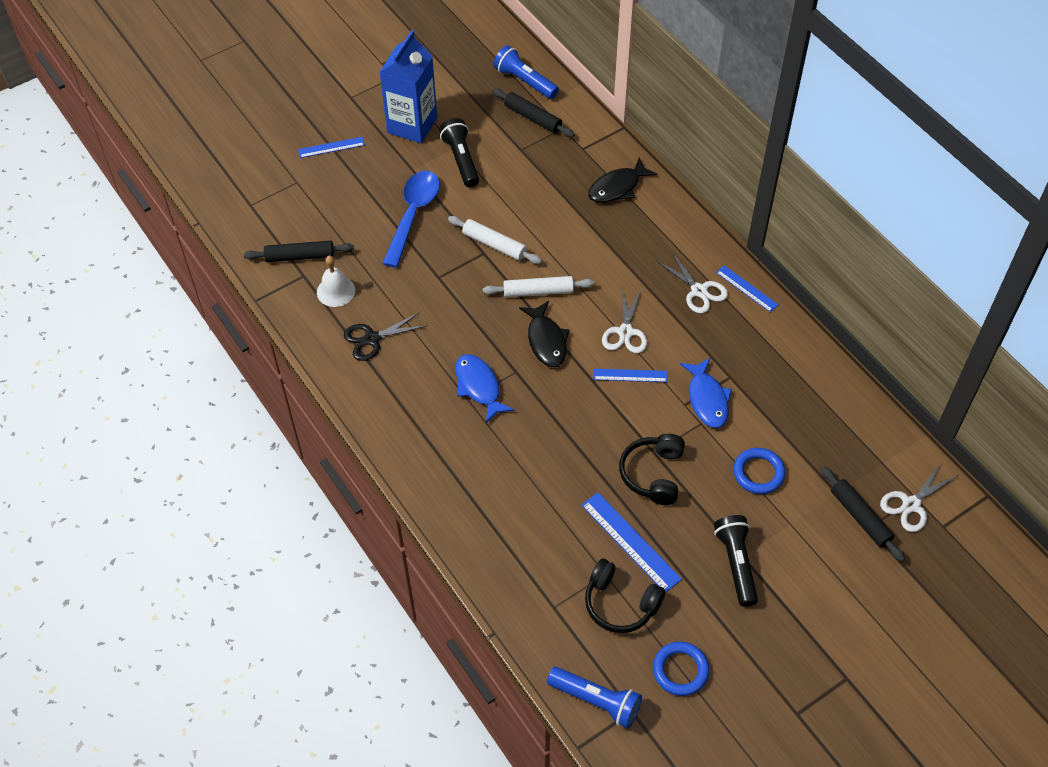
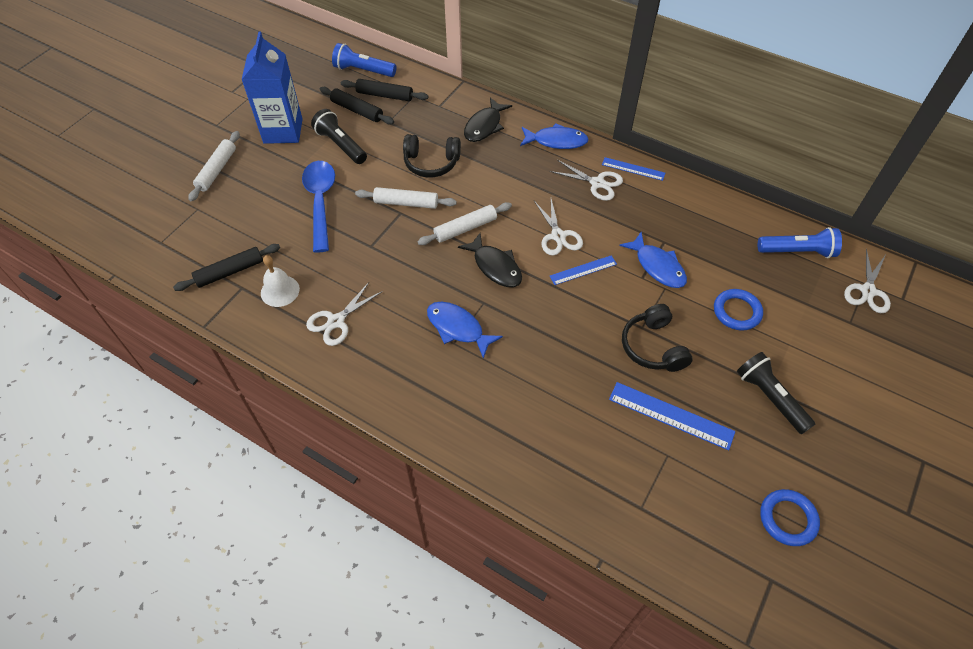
camera: 25 degrees left, 0 degrees up
blue ruler [298,137,365,158] -> white rolling pin [188,131,240,201]
black scissors [344,312,428,361] -> white scissors [306,282,383,346]
blue flashlight [547,667,642,728] -> blue flashlight moved to [758,227,842,258]
black headphones [585,559,666,633] -> black headphones moved to [403,134,461,178]
black rolling pin [821,466,905,562] -> black rolling pin moved to [320,87,394,125]
none -> blue fish [520,123,589,149]

